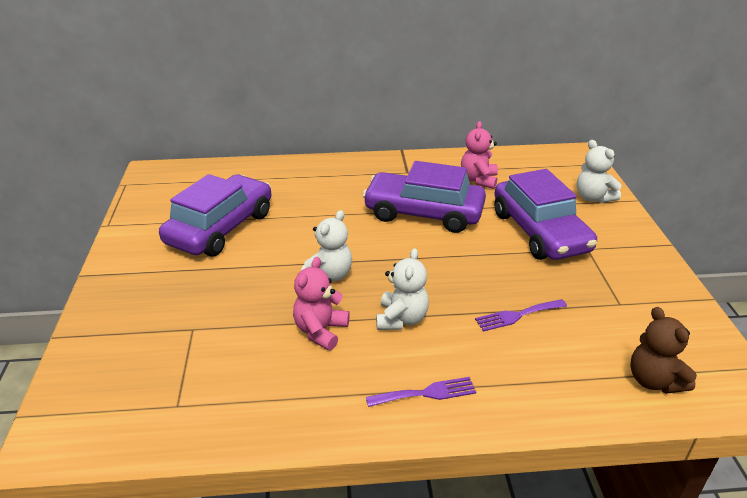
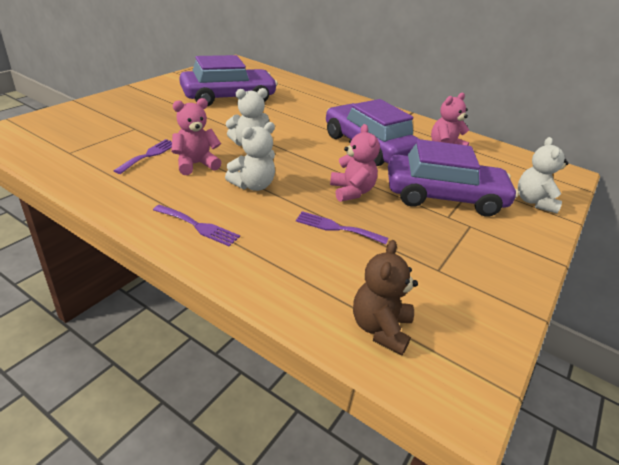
camera: 35 degrees right, 0 degrees up
purple car [494,169,597,260] -> purple car turned 105 degrees counterclockwise [388,139,519,217]
none -> purple fork [113,139,172,174]
none -> pink teddy bear [330,124,380,202]

